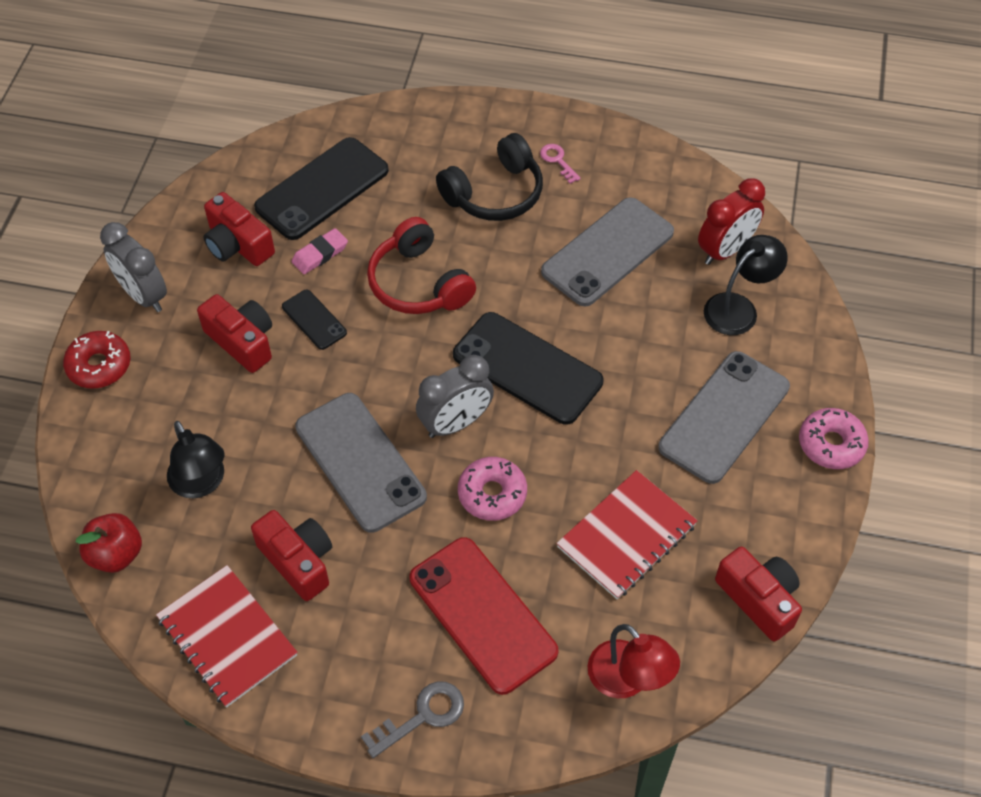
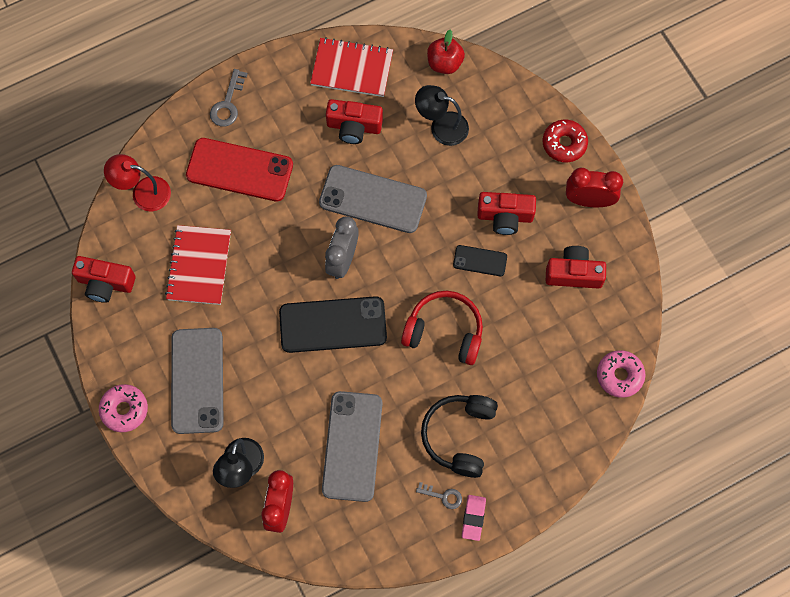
camera: 140 degrees right, 15 degrees up
grey clock [100,222,167,312] -> red clock [566,168,623,207]
black phone [254,137,389,240] -> none
pink eraser [291,228,348,274] -> pink eraser moved to [462,495,486,541]
pink donut [458,457,527,521] -> pink donut moved to [597,350,645,398]
pink key [540,144,581,184] -> grey key [416,482,462,509]

